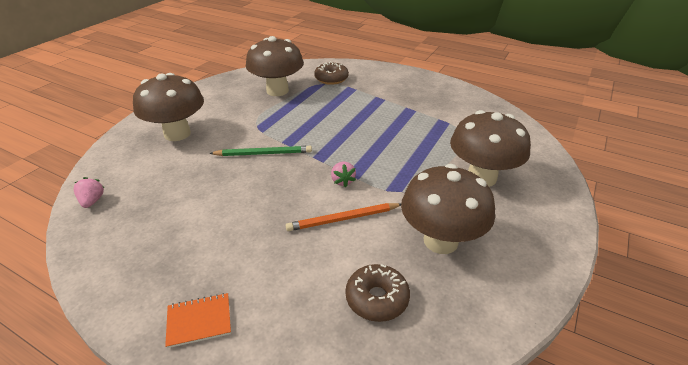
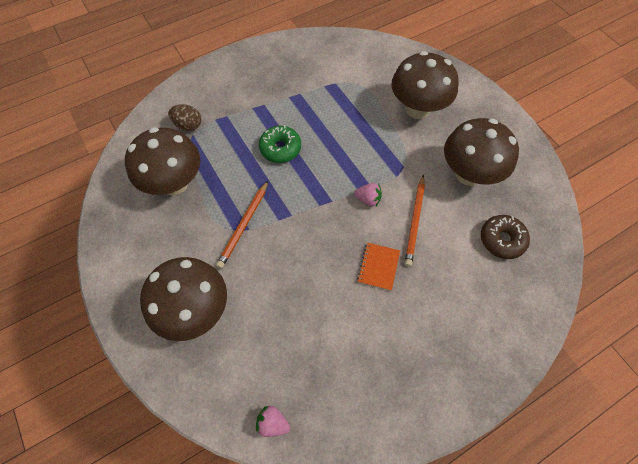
camera: 60 degrees left, 25 degrees up
orange notebook [165,293,231,348] -> orange notebook moved to [357,243,400,291]
green pencil [209,146,312,156] -> none
brown donut [314,61,349,85] -> brown egg [168,104,201,131]
none -> orange pencil [216,181,268,269]
none -> green donut [259,125,301,163]

